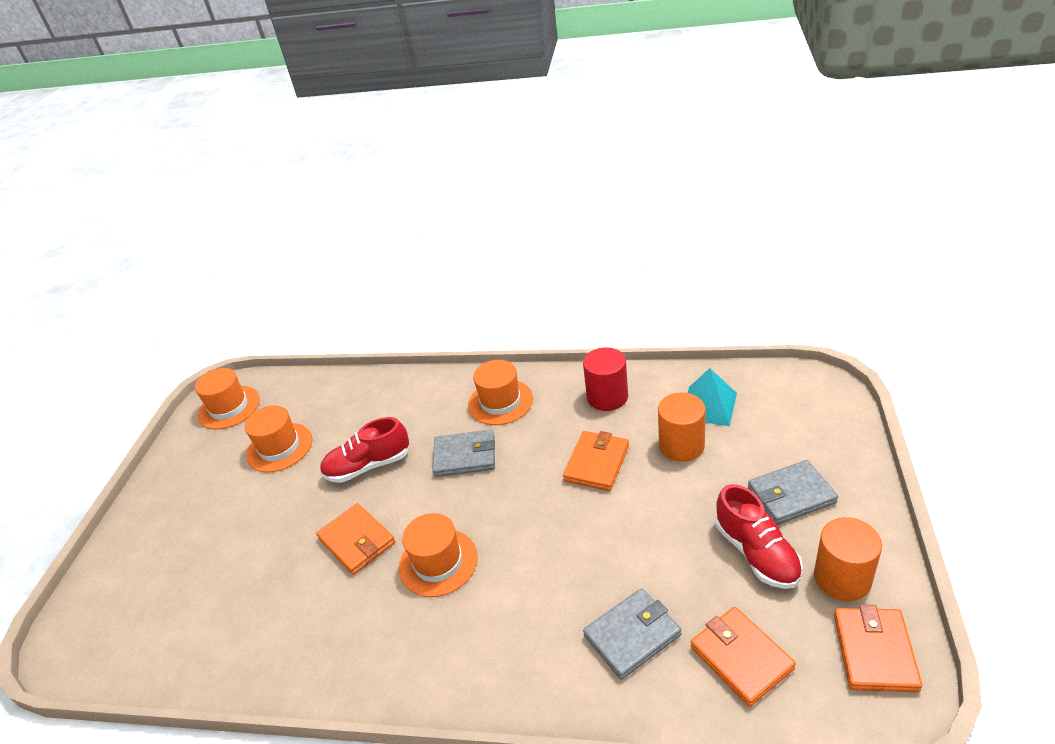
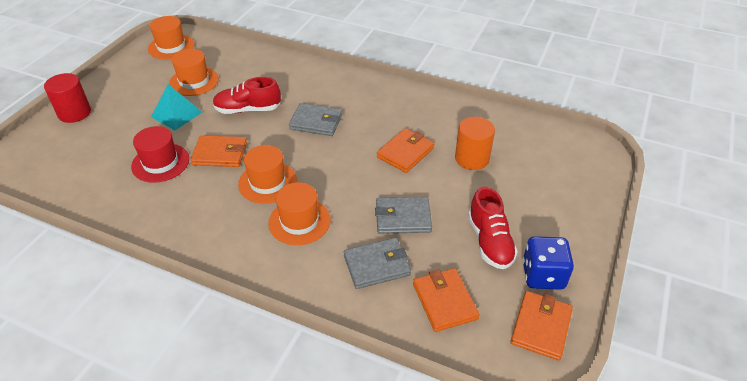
camera: 10 degrees right, 5 degrees up
orange wallet [316,503,395,575] -> orange wallet turned 60 degrees counterclockwise [191,135,247,167]
orange hat [468,360,533,425] -> orange hat moved to [268,182,331,245]
red cylinder [583,347,628,411] -> red cylinder moved to [44,73,91,123]
turquoise pyramid [688,368,737,426] -> turquoise pyramid moved to [151,84,202,130]
grey wallet [748,460,838,525] -> grey wallet moved to [375,197,432,234]
orange cylinder [814,517,882,601] -> blue dice [523,236,574,290]
none -> red hat [131,126,189,183]

